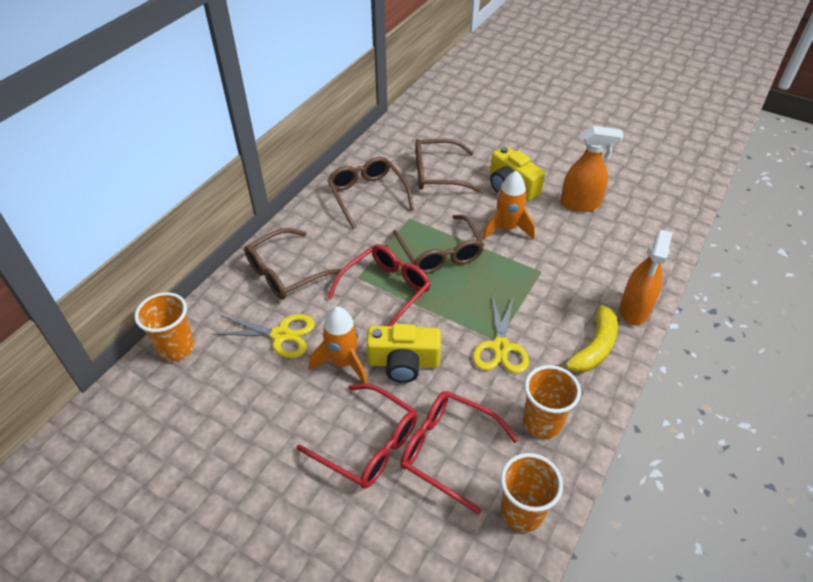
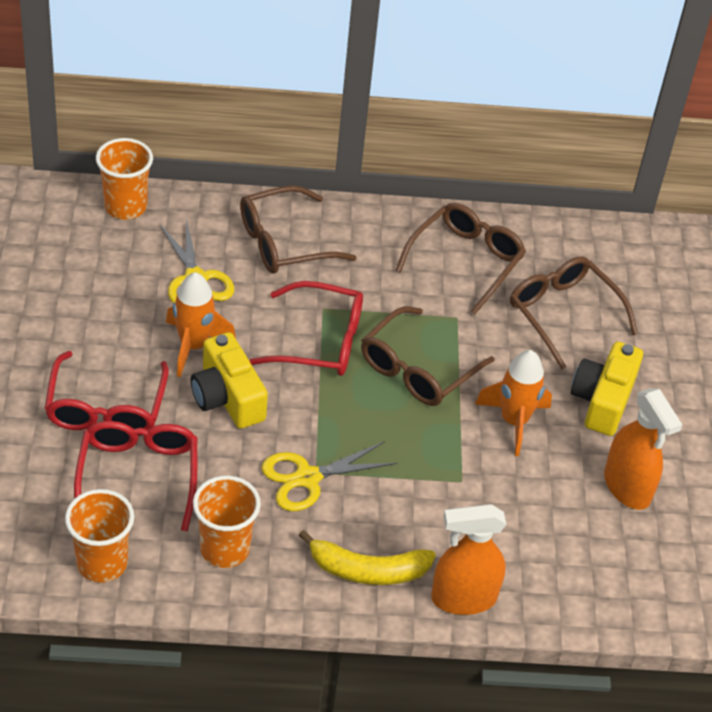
camera: 55 degrees right, 0 degrees up
brown glasses [244,228,342,299] -> brown glasses turned 45 degrees counterclockwise [240,185,357,274]

